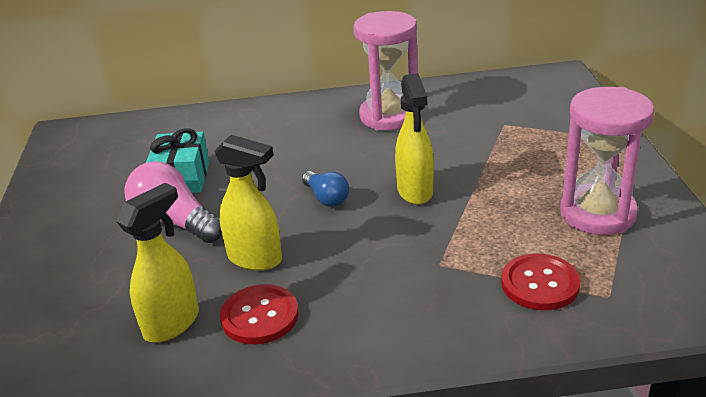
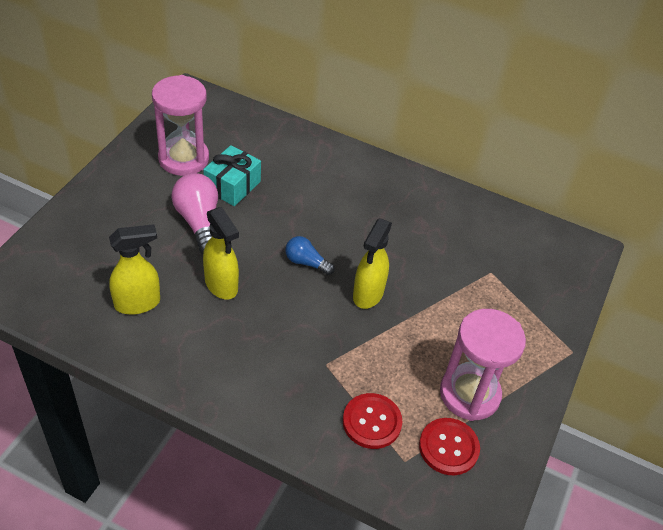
camera: 25 degrees right, 15 degrees up
red button [220,284,299,344] -> red button moved to [419,418,480,475]
blue light bulb [302,171,349,207] -> blue light bulb turned 120 degrees clockwise [285,236,335,275]
pink hourglass [353,11,418,130] -> pink hourglass moved to [152,75,209,176]

